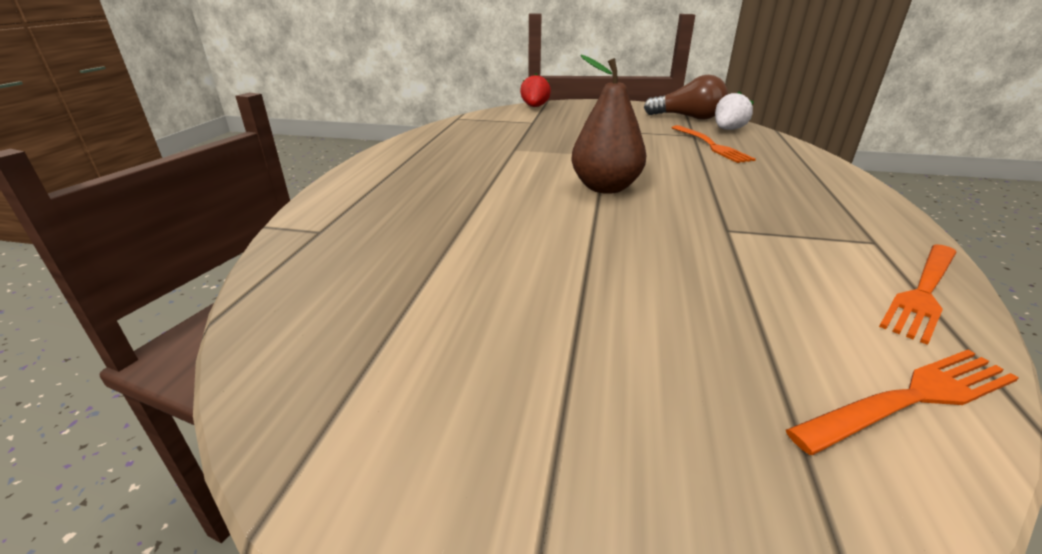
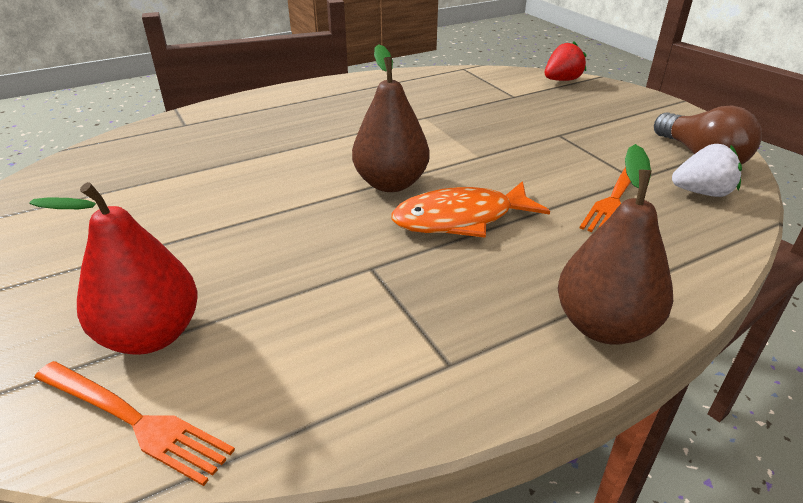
camera: 50 degrees right, 5 degrees up
orange fork [879,244,957,345] -> none
none -> red pear [29,182,198,355]
none -> orange fish [392,181,550,238]
none -> brown pear [558,144,673,345]

